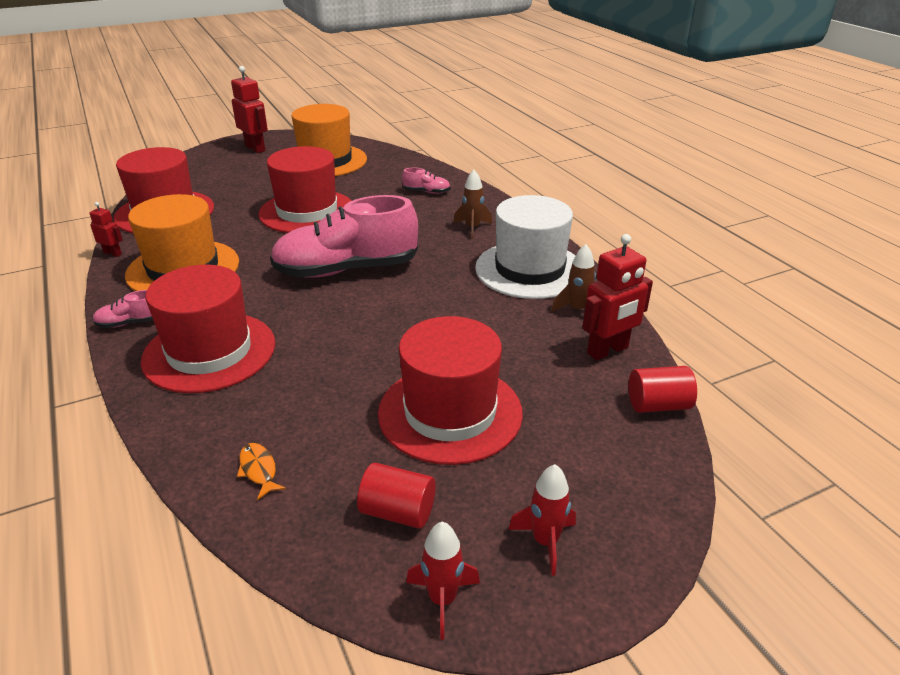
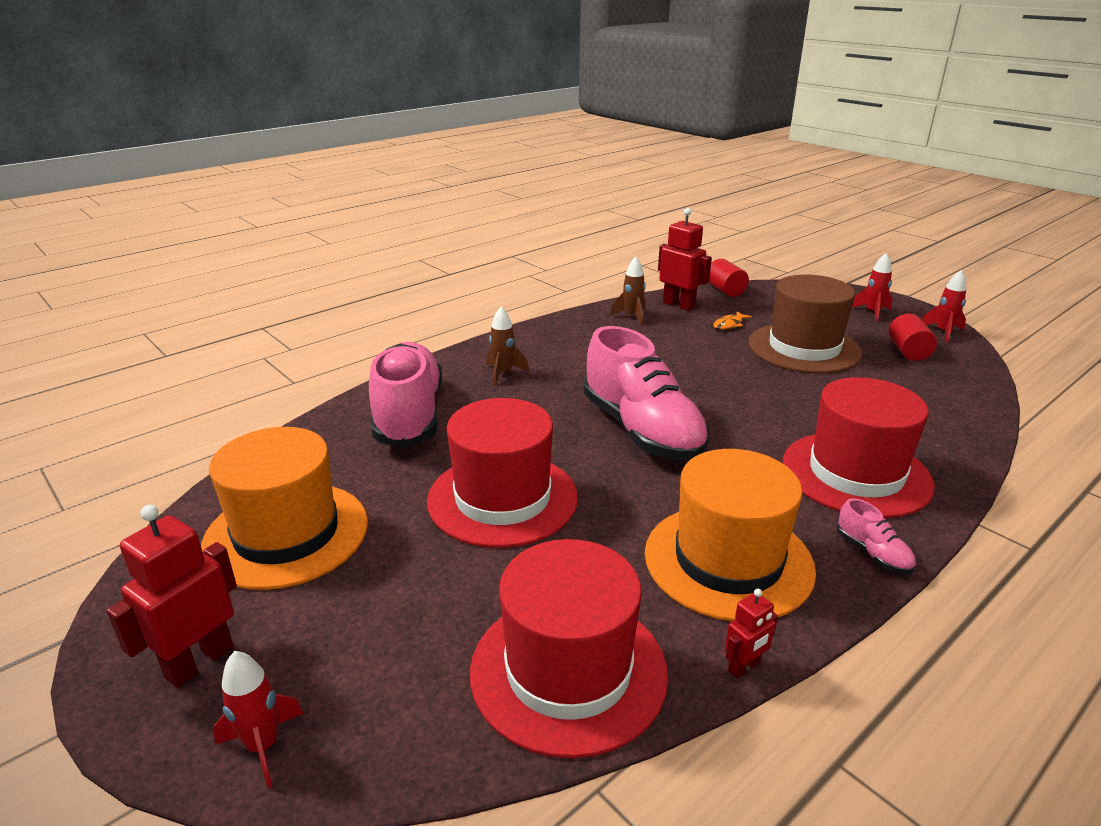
camera: 105 degrees left, 5 degrees down
red robot [89,202,123,257] -> red robot turned 135 degrees counterclockwise [725,589,778,678]
orange fish [237,443,286,500] -> orange fish moved to [713,311,752,329]
red hat [378,316,523,465] -> brown hat [749,275,862,373]
pink shoe [402,168,450,194] -> pink shoe [369,342,442,447], size x2.47
white hat [475,195,575,299] -> none
none -> red rocket [213,651,304,788]

